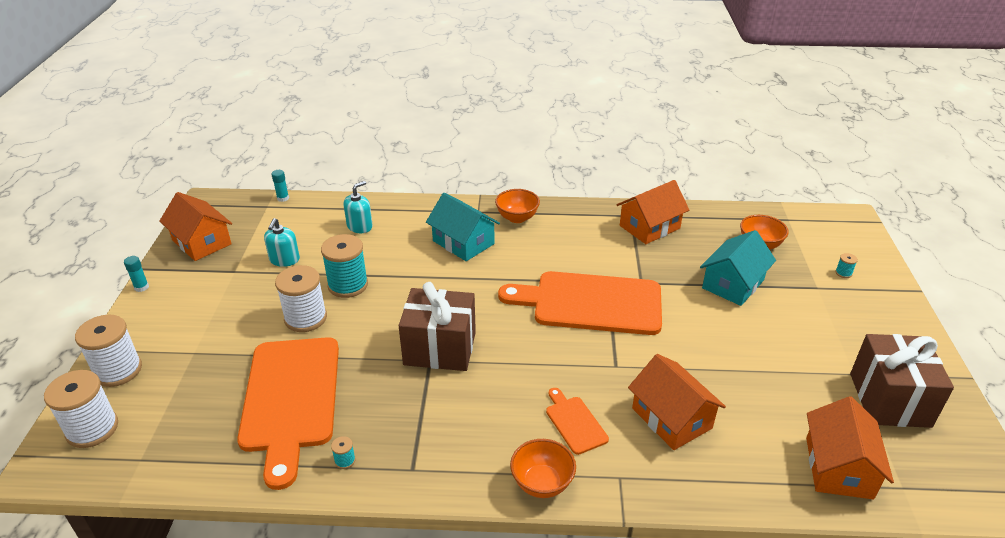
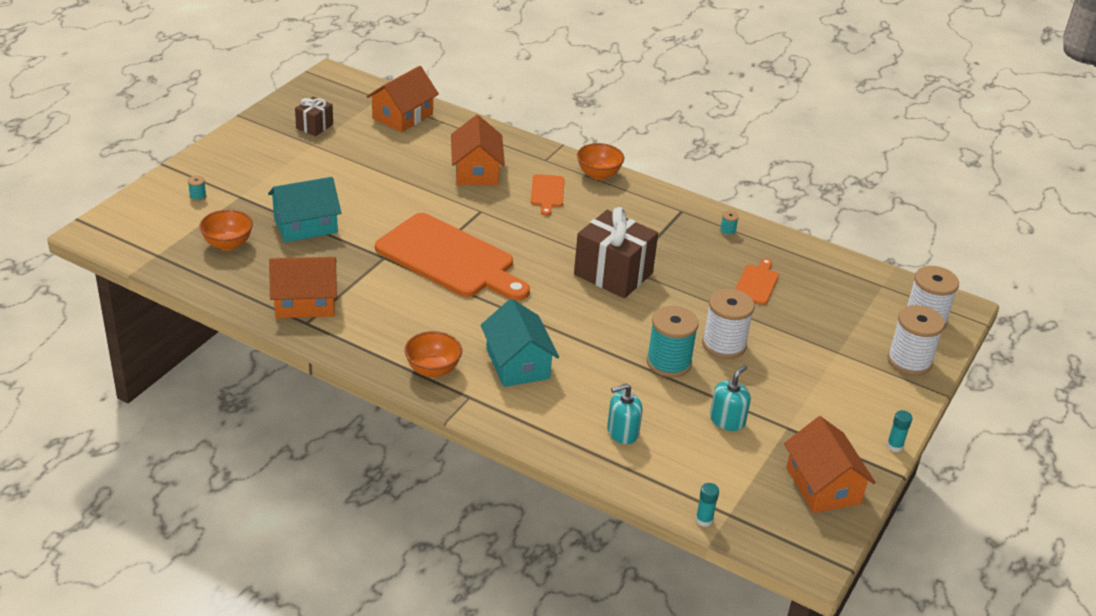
camera: 155 degrees left, 0 degrees up
orange cutting board [237,337,339,490] -> orange cutting board [735,258,779,305], size x0.44
brown gift [850,334,954,428] -> brown gift [295,96,333,136], size x0.52

